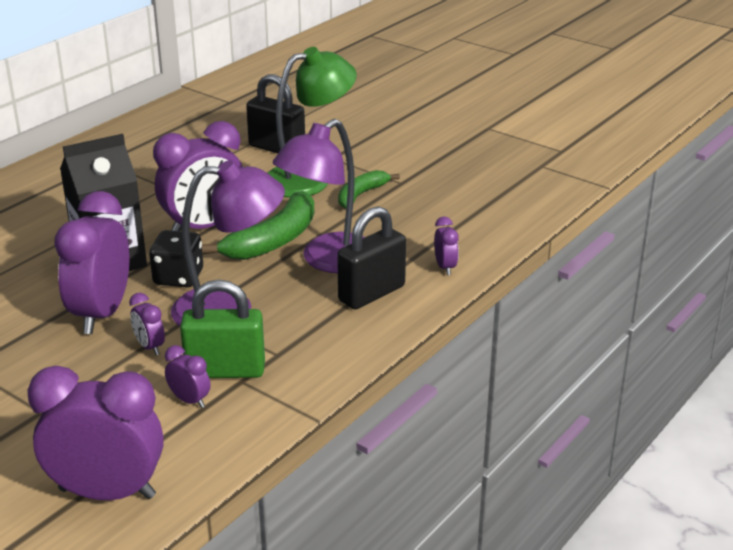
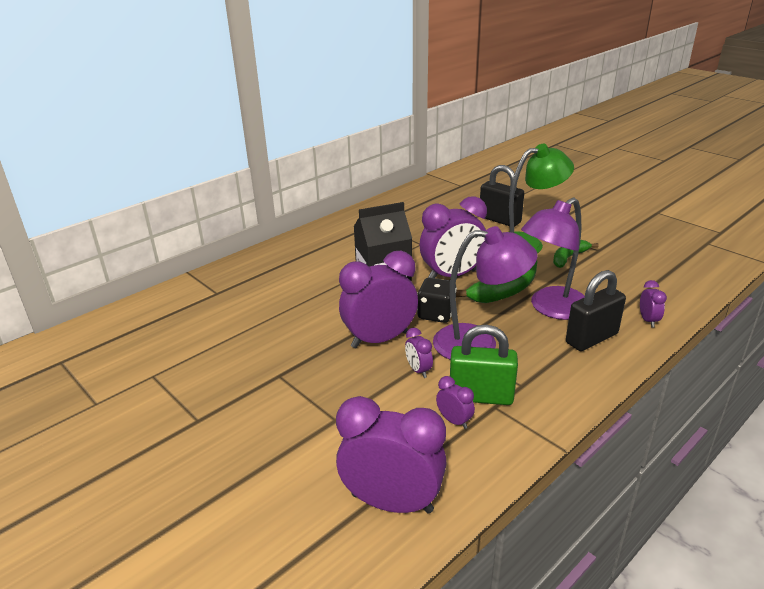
camera: 10 degrees right, 0 degrees up
purple clock [54,191,129,334] -> purple clock turned 45 degrees clockwise [339,251,418,348]

